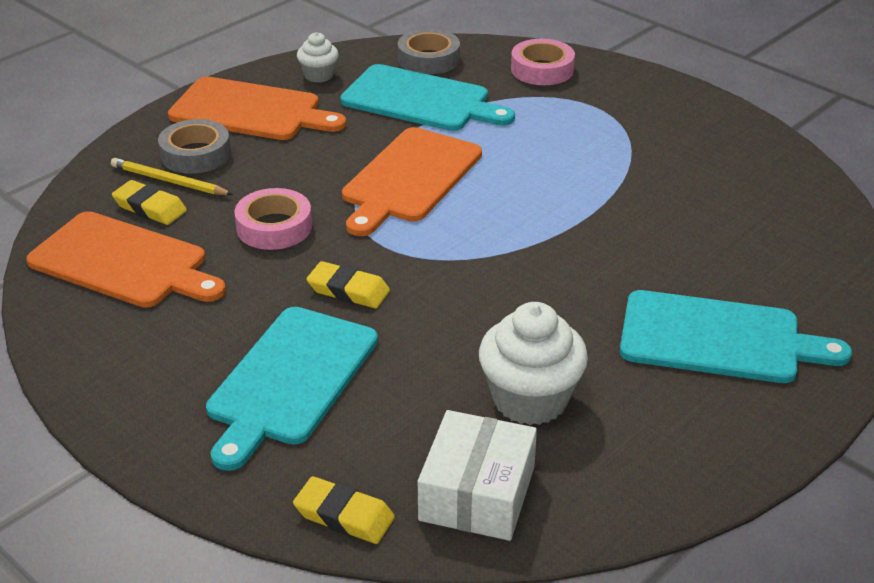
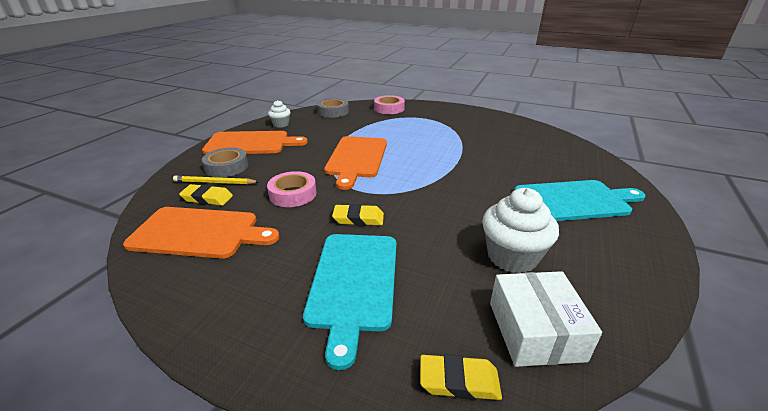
camera: 20 degrees left, 5 degrees down
turquoise cutting board [340,64,515,131] -> none

